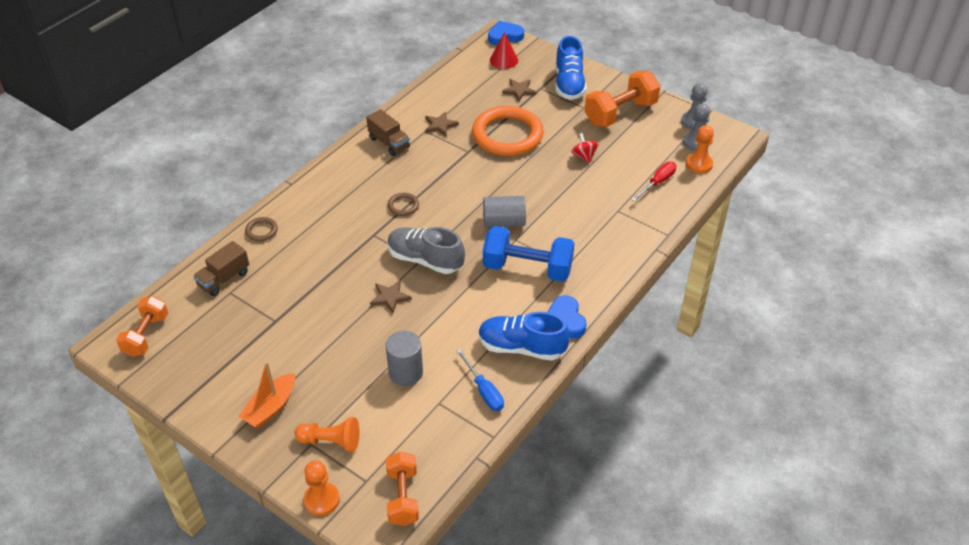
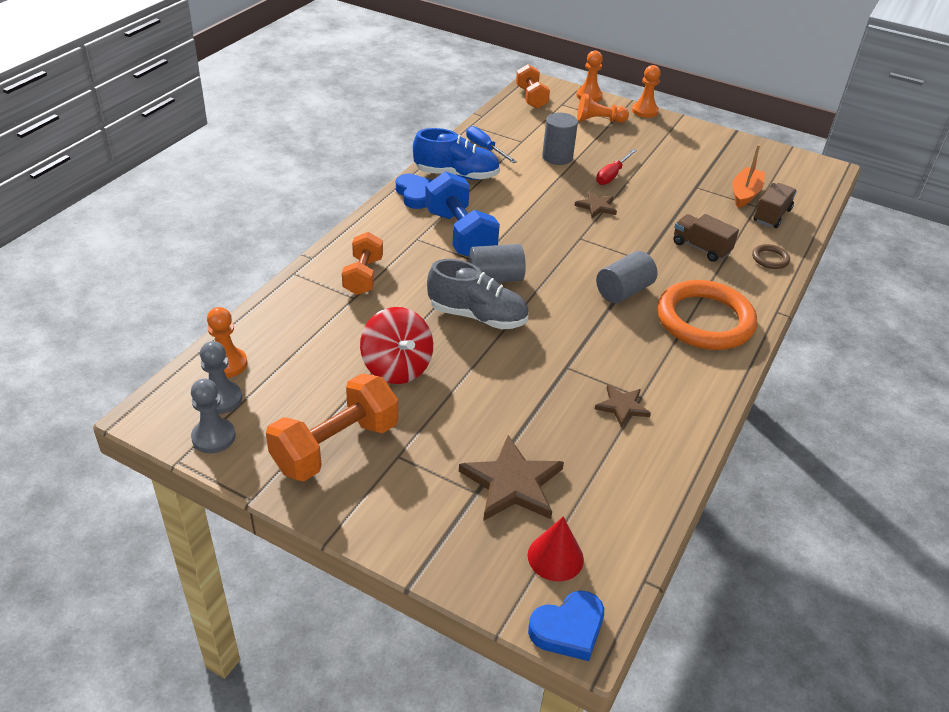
camera: 170 degrees right, 5 degrees down
orange dumbbell [116,296,168,357] -> orange dumbbell moved to [342,232,383,295]
orange boat [238,362,295,428] -> orange boat moved to [732,144,765,208]
brown truck [366,109,410,156] -> brown truck moved to [673,214,739,262]
brown ring [388,193,419,216] -> grey cylinder [596,251,658,304]
grey shoe [388,227,465,274] -> grey shoe moved to [427,259,528,329]
orange ring [472,106,544,156] -> orange ring moved to [657,280,757,350]
blue dumbbell [483,226,574,282] -> blue dumbbell turned 60 degrees clockwise [425,171,500,257]
brown star [502,79,536,102] -> brown star [459,435,564,521], size x1.76
blue shoe [555,36,587,100] -> none
red spinning top [571,133,599,163] -> red spinning top [360,307,433,384], size x1.80
red screwdriver [631,162,676,202] -> red screwdriver moved to [596,149,637,185]
none -> orange pawn [632,65,660,118]

